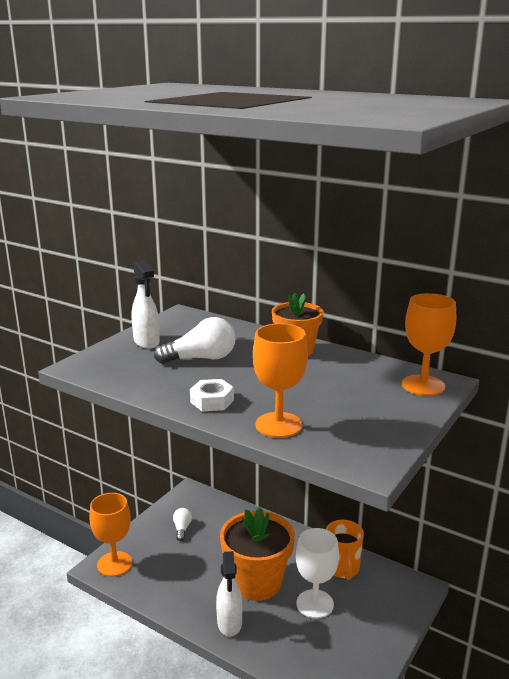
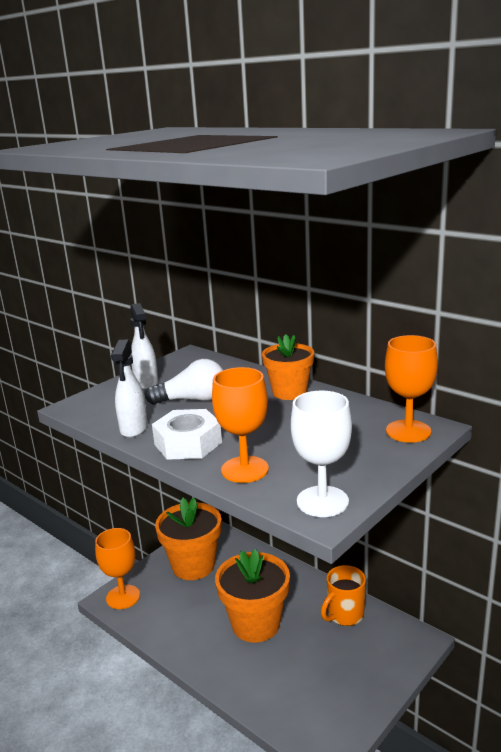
camera: 10 degrees right, 0 degrees up
white light bulb [173,508,192,541] -> orange flower pot [155,498,221,580]
white nut [190,379,234,411] -> white nut [152,409,222,460], size x1.57
white spray bottle [216,551,242,636] -> white spray bottle moved to [111,339,148,438]
white goblet [296,528,339,619] -> white goblet moved to [291,390,352,517]
orange mug [326,520,364,580] -> orange mug turned 45 degrees clockwise [321,565,366,626]

